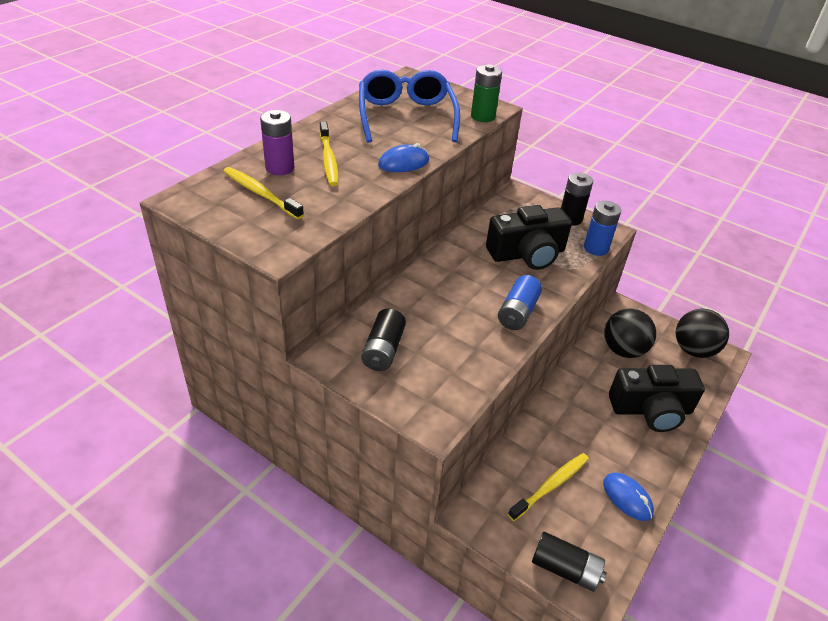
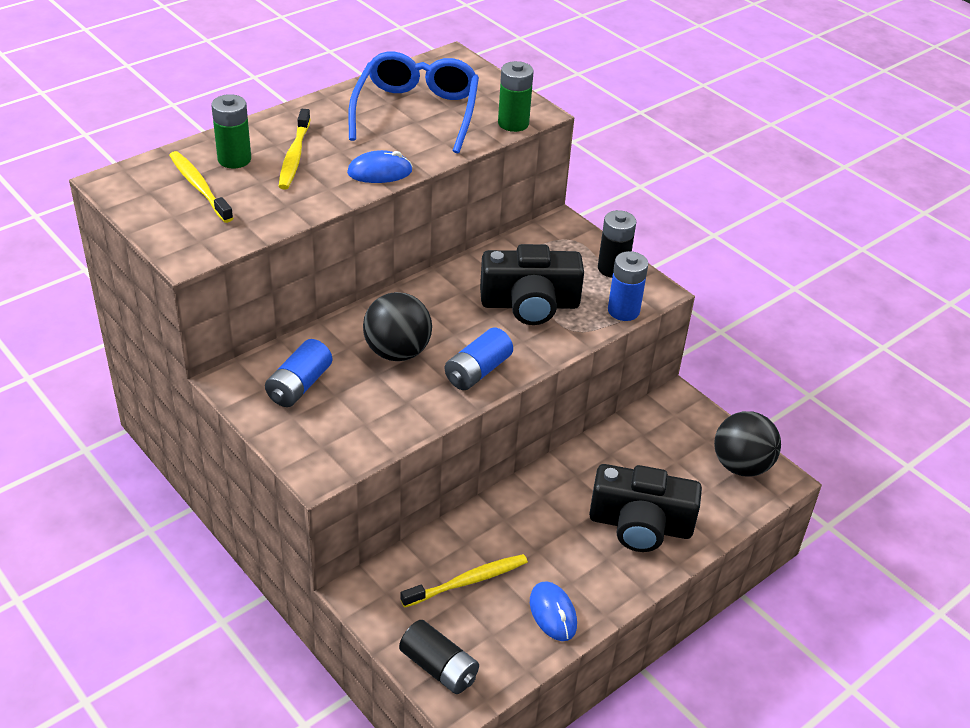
camera: 15 degrees right, 0 degrees up
purple battery [260,110,294,175] -> green battery [211,94,251,168]
black battery [361,309,406,371] -> blue battery [265,339,332,407]
black ball [604,308,656,358] -> black ball moved to [363,292,432,361]

